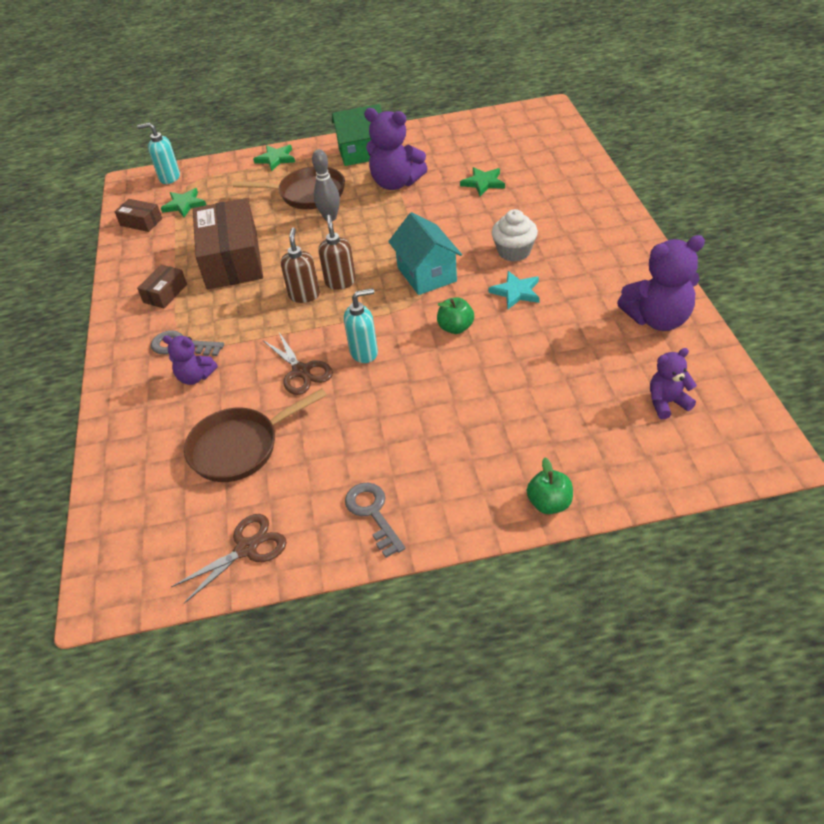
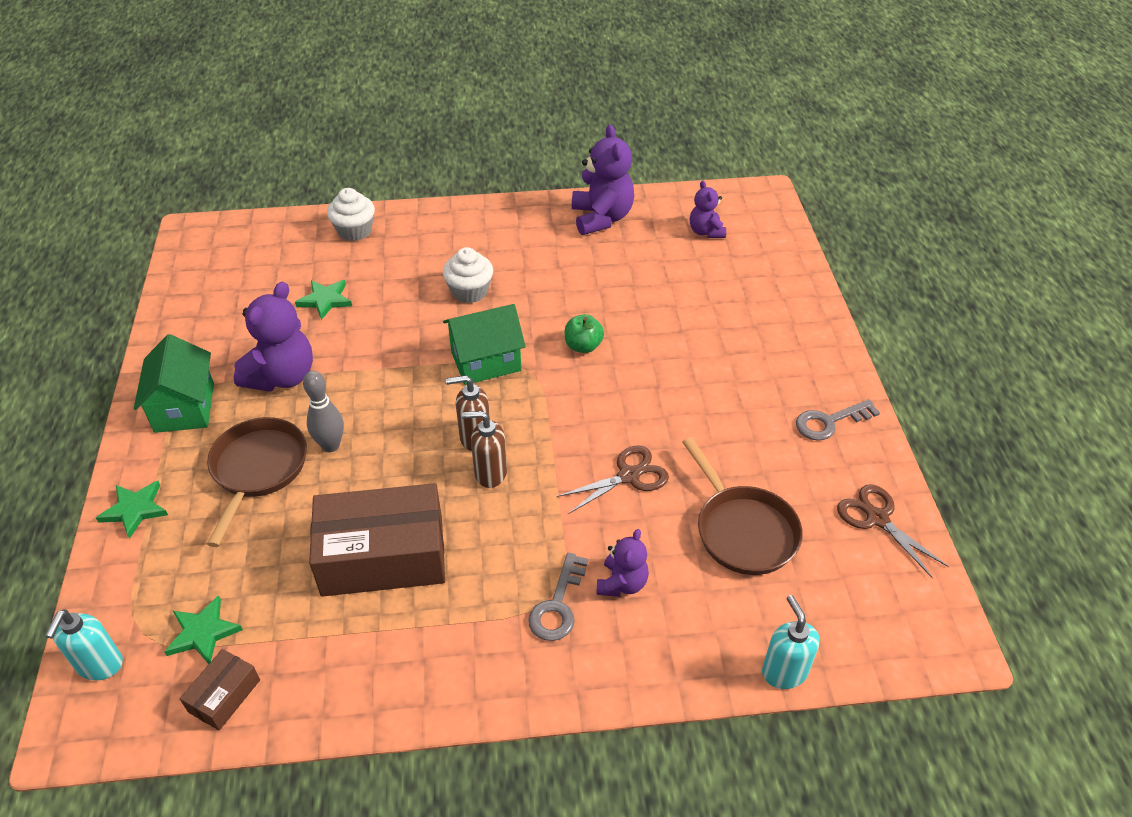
camera: 90 degrees left, 0 degrees up
brown box [137,265,187,308] -> none
turquoise soap dispenser [344,288,378,363] -> turquoise soap dispenser moved to [762,595,820,689]
turquoise house [388,212,462,295] -> green house [443,304,526,385]
turquoise star [489,271,540,309] -> none
green apple [527,458,573,514] -> none
none -> white cupcake [327,188,375,241]

